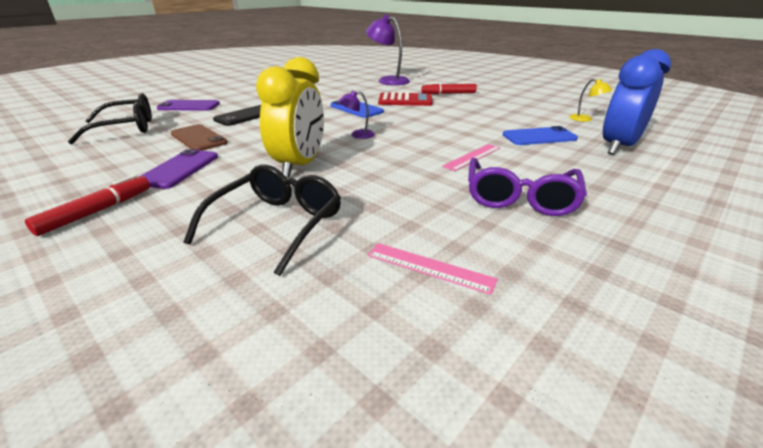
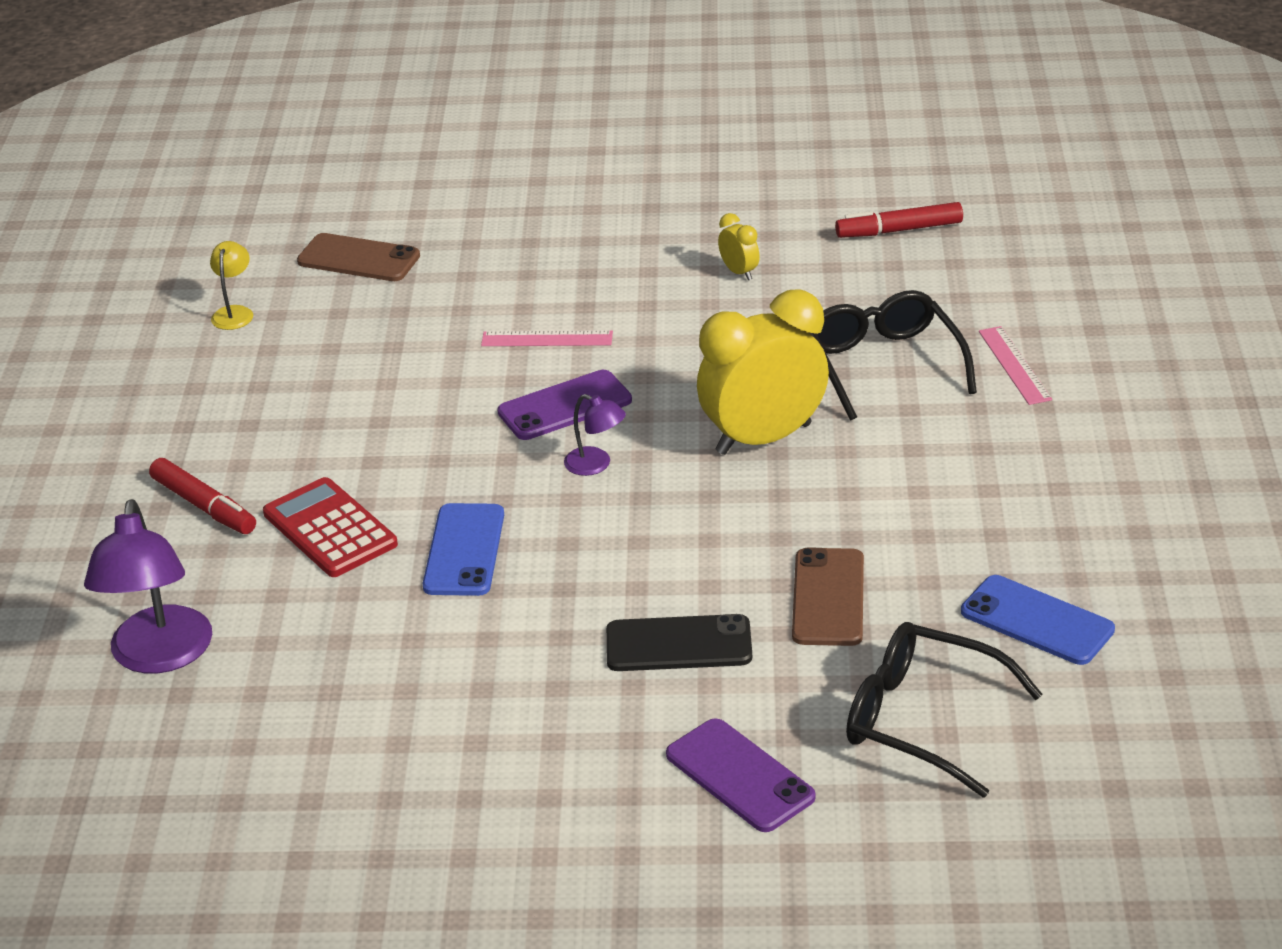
camera: 130 degrees left, 5 degrees up
red marker [25,174,150,236] -> red marker moved to [835,202,963,238]
purple phone [139,149,218,189] -> purple phone moved to [497,370,632,440]
black glasses [184,164,341,276] -> black glasses turned 90 degrees clockwise [809,290,977,420]
pink ruler [368,243,498,295] -> pink ruler moved to [979,326,1052,405]
purple glasses [468,158,587,216] -> none
blue phone [503,126,578,145] -> blue phone moved to [961,575,1115,665]
blue clock [602,49,671,155] -> brown phone [297,233,420,281]
none -> yellow clock [718,213,760,280]

